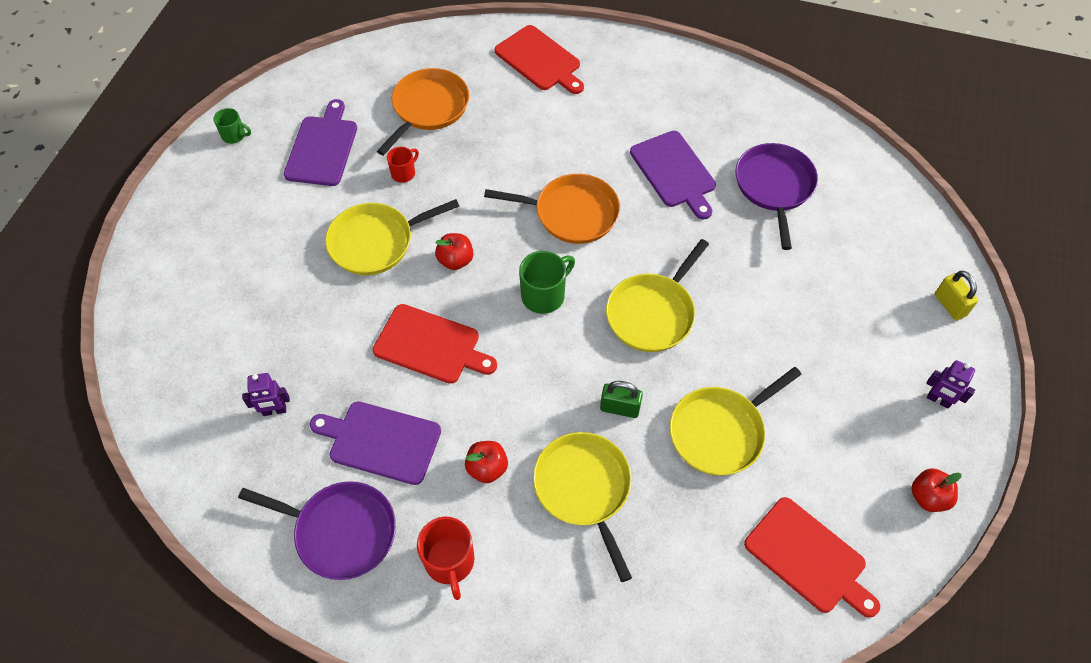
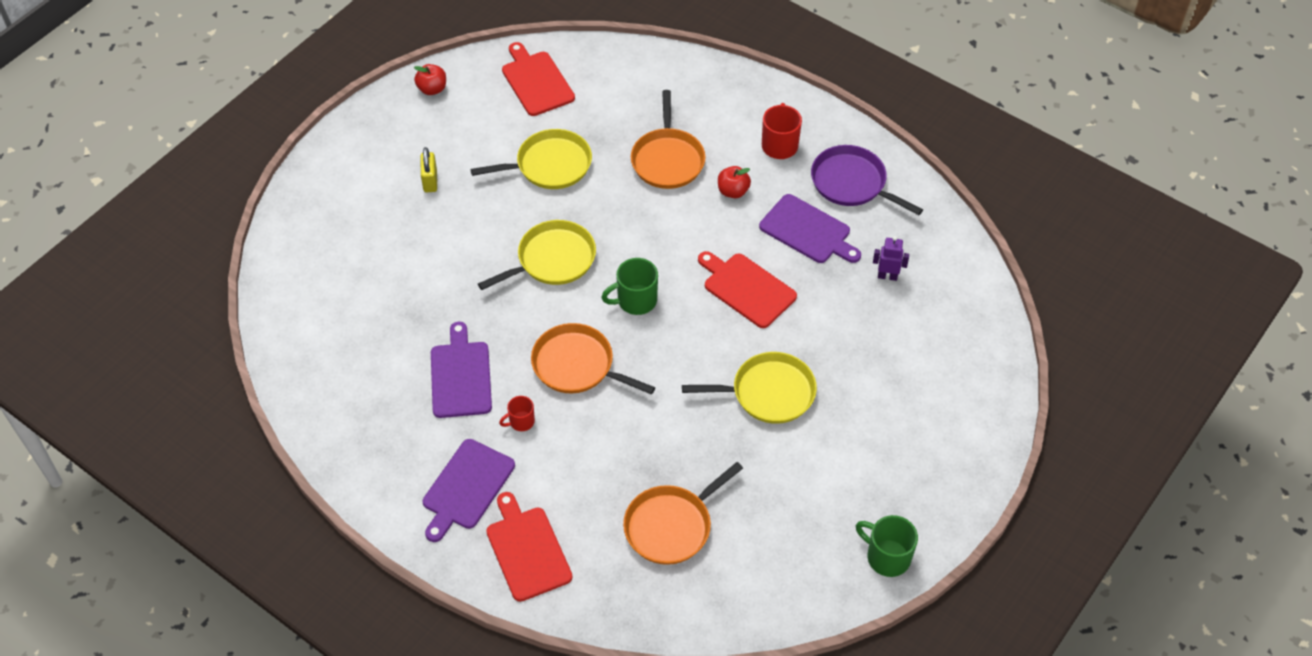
camera: 160 degrees left, 5 degrees down
green mug [213,108,251,144] -> green mug [856,515,918,577], size x1.65
purple cutting board [284,99,357,186] -> purple cutting board moved to [423,439,515,542]
red mug [387,147,419,183] -> red mug moved to [499,396,535,431]
red apple [435,233,473,270] -> none
yellow pan [533,432,632,582] -> orange pan [631,90,706,189]
green padlock [600,381,643,418] -> none
purple pan [736,143,818,250] -> none
purple robot [926,360,975,408] -> none
yellow padlock [935,271,978,320] -> yellow padlock moved to [421,147,437,192]

